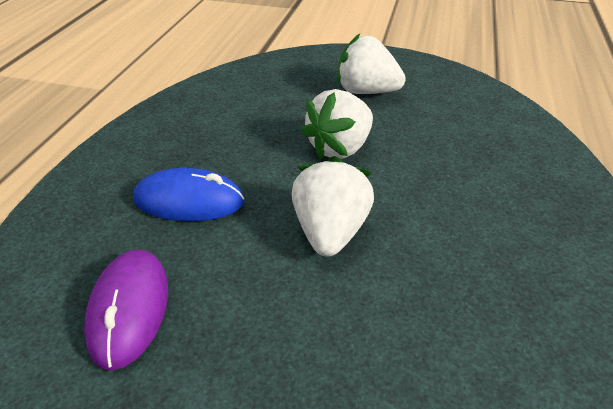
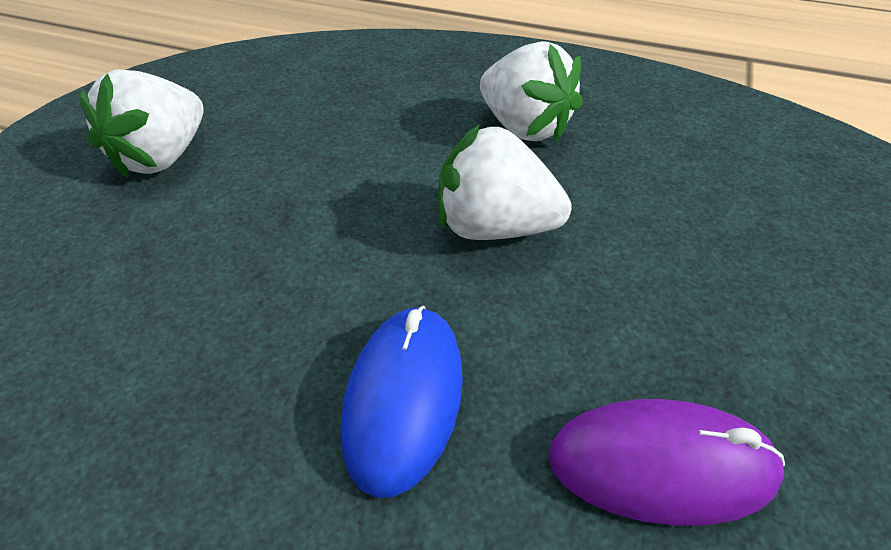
camera: 85 degrees left, 5 degrees up
white strawberry [301,89,373,159] -> white strawberry moved to [480,41,583,142]

